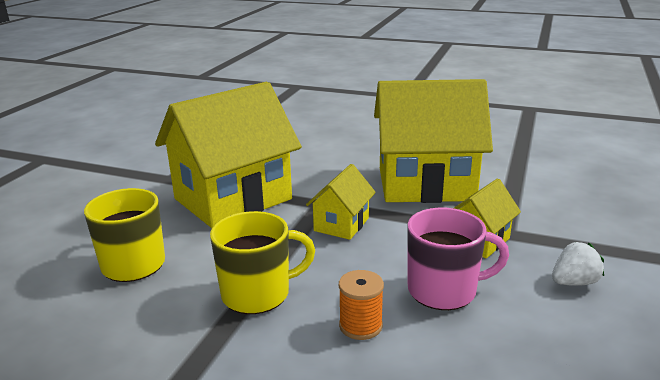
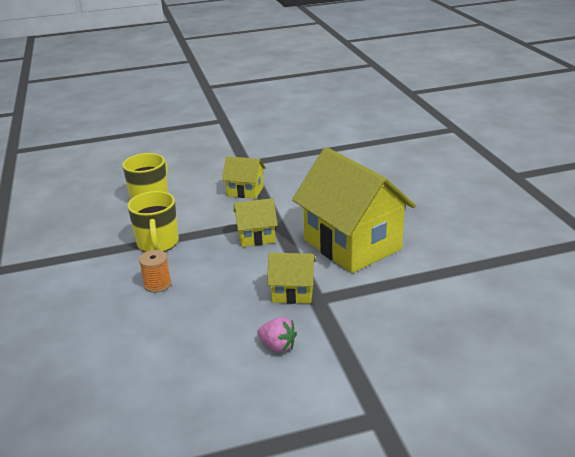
camera: 55 degrees right, 5 degrees up
yellow house [155,82,302,228] -> yellow house [222,156,266,199], size x0.47
yellow mug [210,211,315,314] -> yellow mug turned 45 degrees clockwise [127,191,179,252]
pink mug [408,208,509,310] -> none
white strawberry [552,242,604,286] -> pink strawberry [257,317,297,353]

